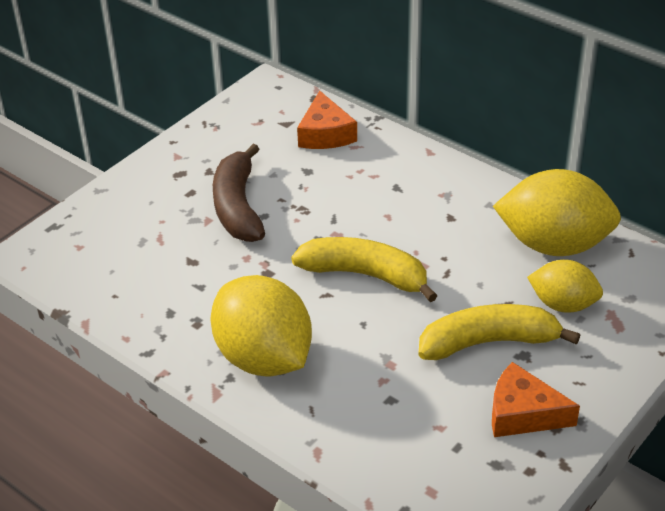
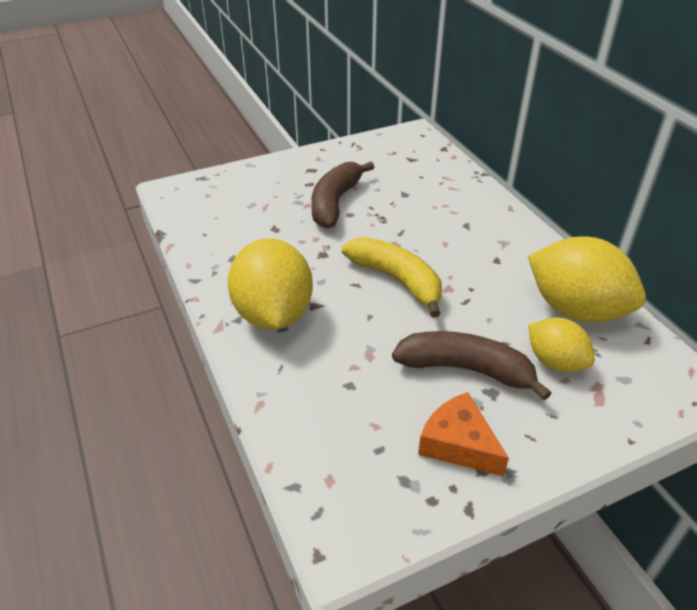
camera: 25 degrees right, 0 degrees up
orange cheese [297,91,357,149] -> none
yellow banana [419,304,580,360] -> brown banana [392,331,552,400]

